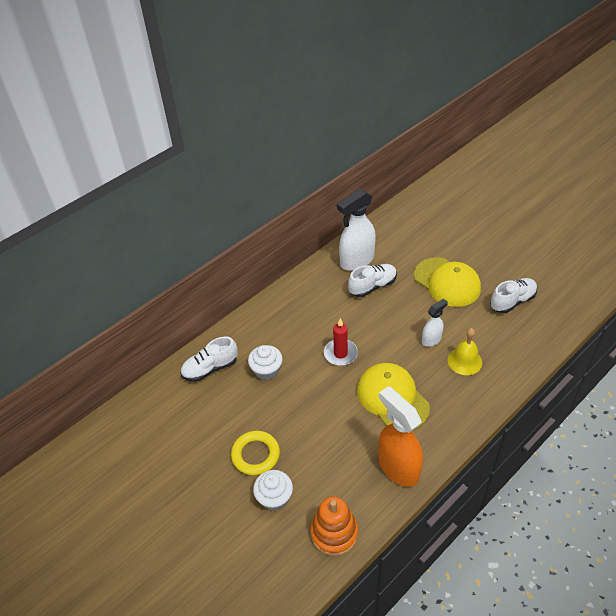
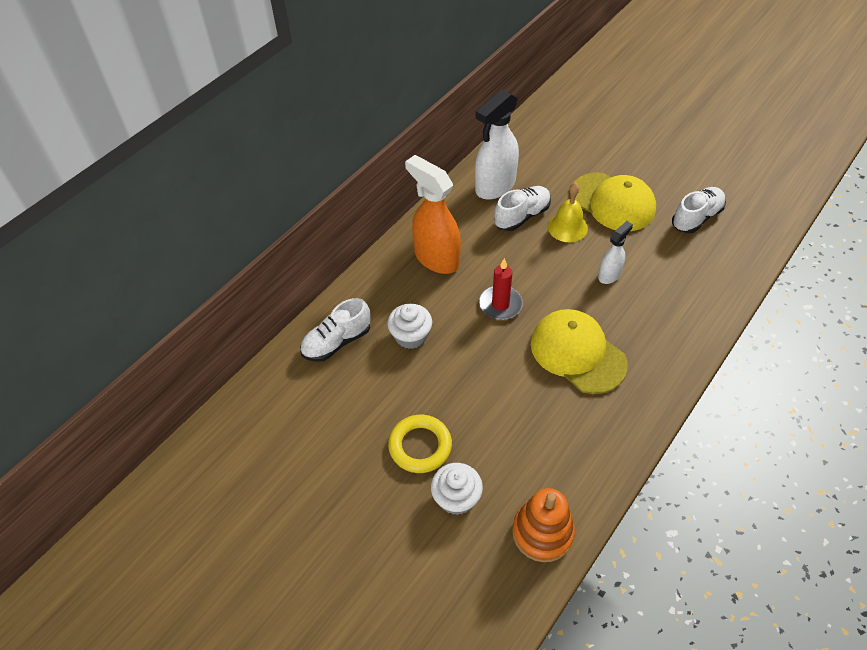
camera: 10 degrees left, 5 degrees up
orange spray bottle [378,386,423,487] -> orange spray bottle moved to [405,155,461,274]
yellow bell [447,328,482,375] -> yellow bell moved to [548,183,588,242]

